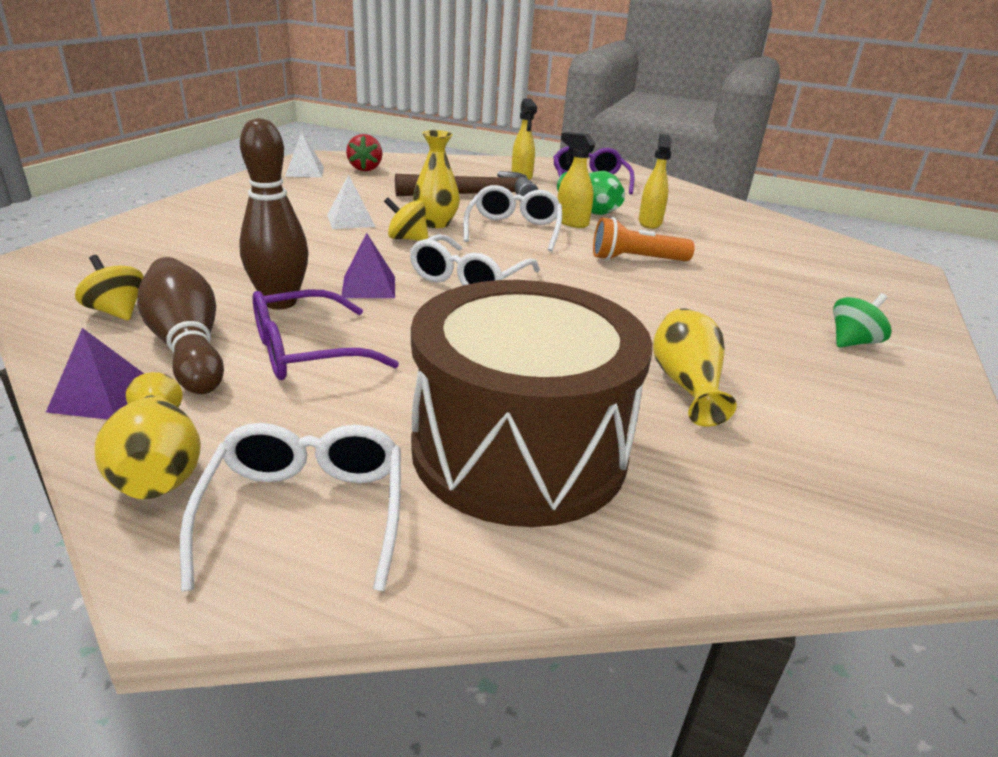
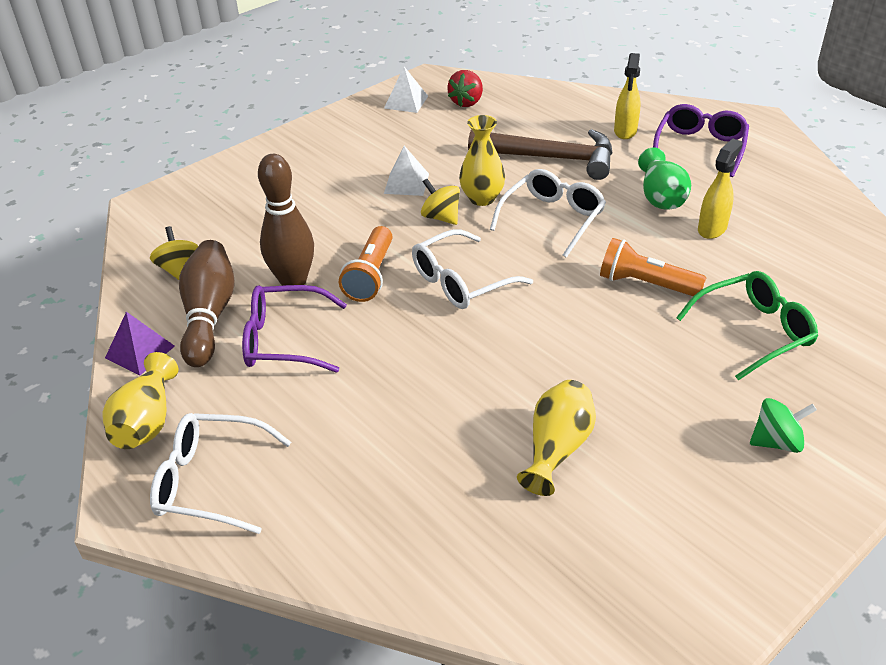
camera: 30 degrees right, 10 degrees up
white glasses [180,423,401,591] -> white glasses turned 105 degrees counterclockwise [150,413,291,534]
purple pyramid [341,233,395,298] -> orange flashlight [339,226,393,302]
brown drum [411,280,653,527] -> none
yellow spray bottle [557,132,596,228] -> none
none -> green glasses [676,271,818,380]

